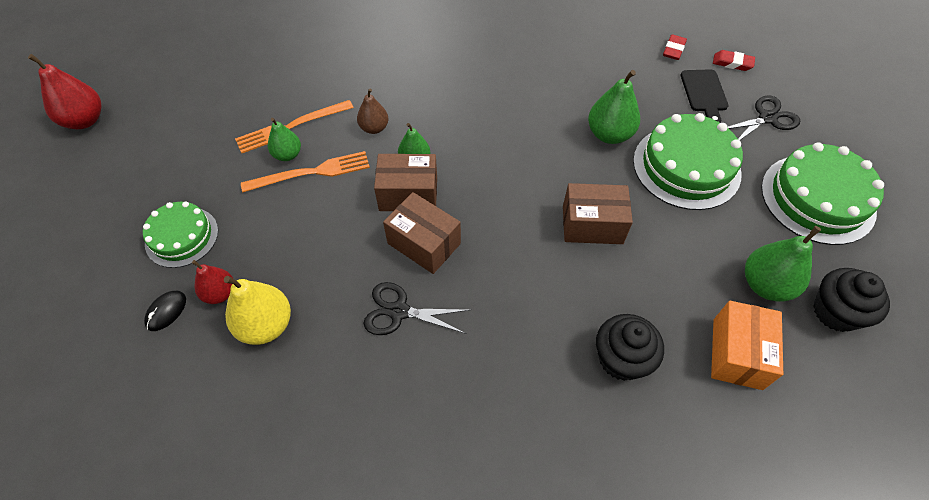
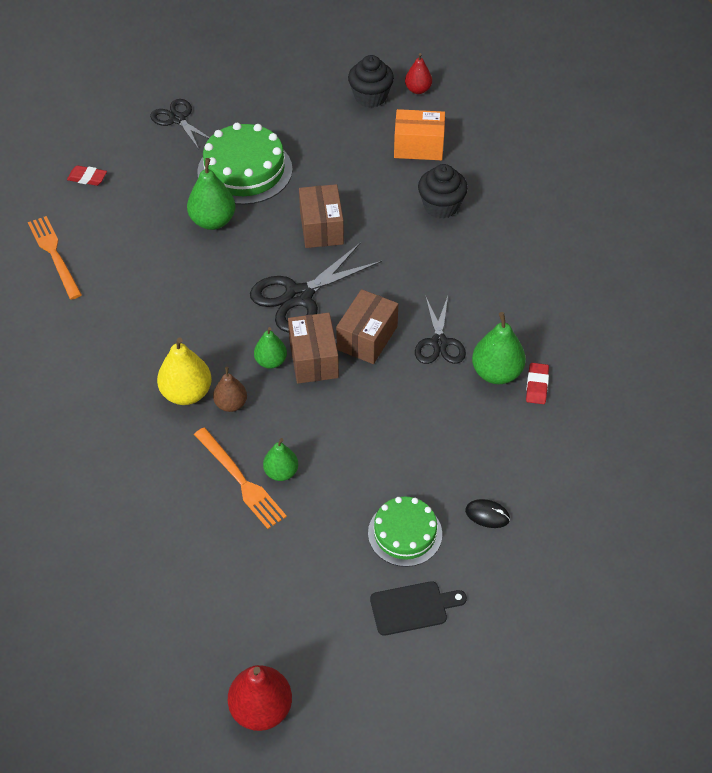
camera: 100 degrees left, 5 degrees down
red pear [192,260,233,304] -> red pear moved to [405,53,432,94]
yellow pear [224,276,291,345] -> yellow pear moved to [157,337,212,405]
orange fork [241,151,370,193] -> orange fork moved to [28,216,82,300]
black cutting board [681,69,728,123] -> black cutting board moved to [370,581,467,636]
red eraser [713,50,755,71] -> red eraser moved to [526,363,549,404]
green pear [745,226,821,302] -> green pear moved to [472,312,526,384]
green cake [761,142,884,245] -> none
none -> black scissors [250,242,382,332]

